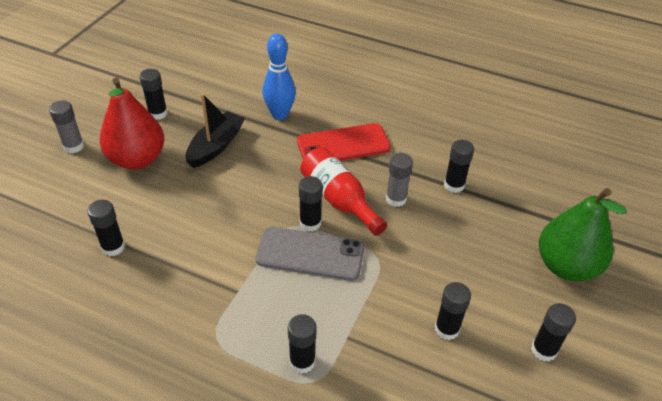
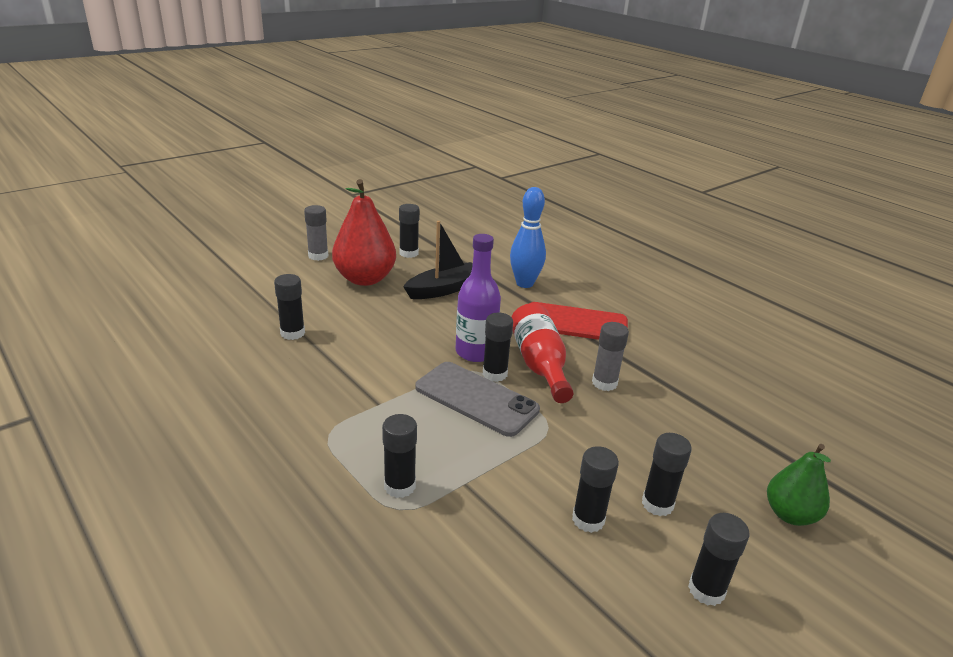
camera: 25 degrees right, 15 degrees down
black glue stick [444,140,474,193] -> black glue stick moved to [642,433,692,516]
green pear [539,188,627,281] -> green pear [767,444,831,526], size x0.60
none -> purple bottle [456,234,501,362]

